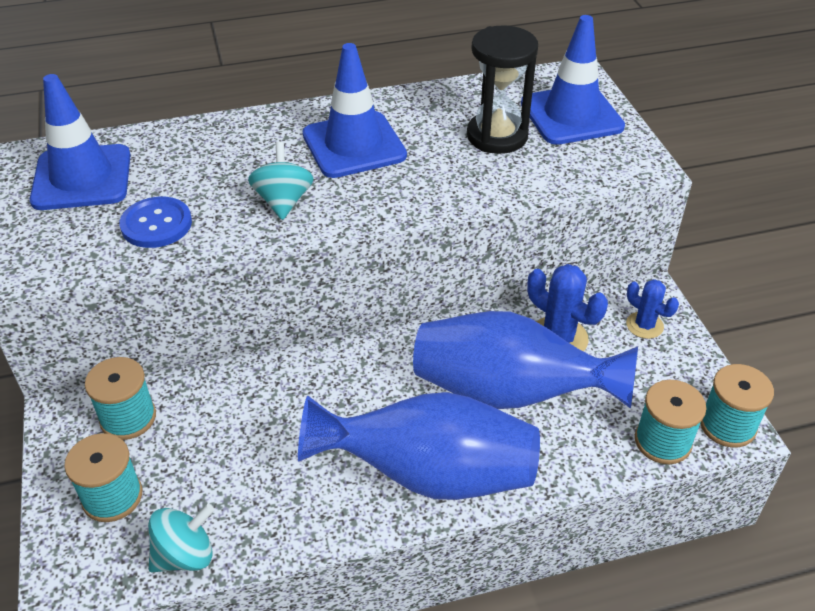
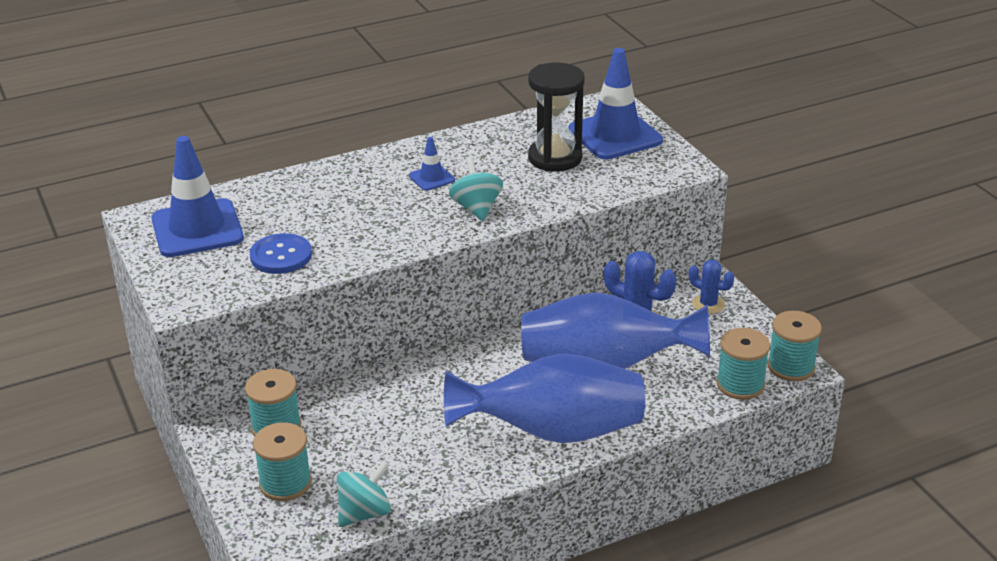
camera: 10 degrees left, 10 degrees down
turquoise spinning top [248,142,314,220] -> turquoise spinning top moved to [449,157,503,221]
blue traffic cone [303,43,407,178] -> blue traffic cone [409,137,455,191], size x0.47

